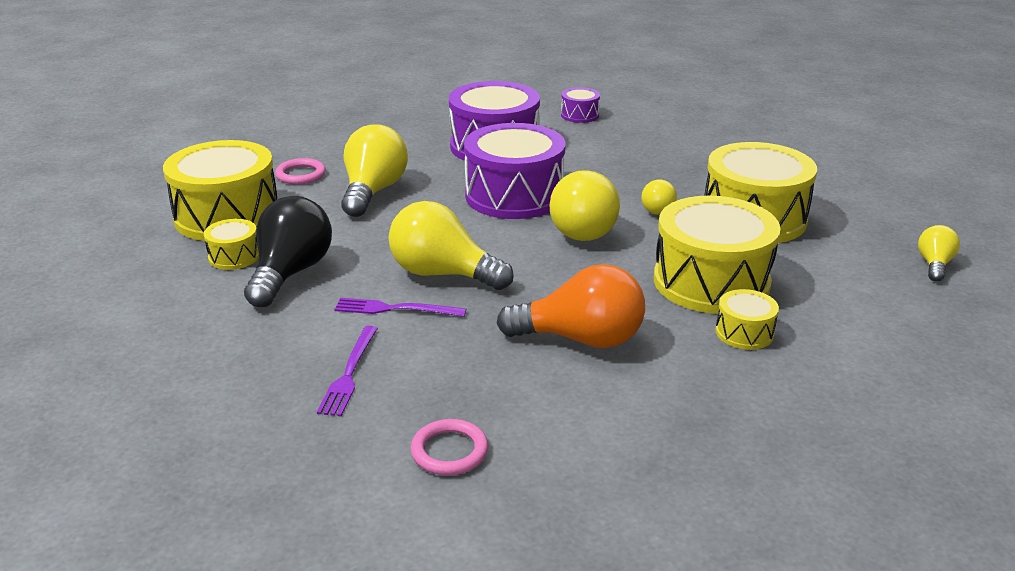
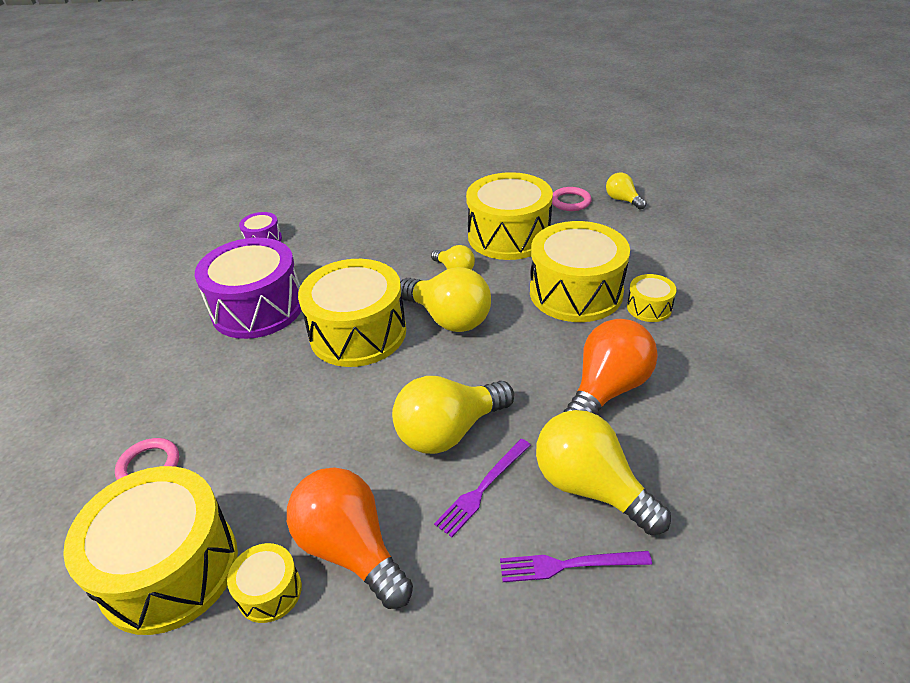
camera: 55 degrees left, 10 degrees up
black light bulb [244,196,332,307] -> orange light bulb [287,467,413,609]
purple fork [317,326,378,416] -> purple fork turned 135 degrees clockwise [500,551,652,582]
yellow light bulb [341,124,408,217] -> yellow light bulb moved to [536,410,671,535]
pink ring [411,419,488,475] -> pink ring moved to [552,187,592,211]
purple drum [464,123,565,219] -> yellow drum [298,259,406,367]

